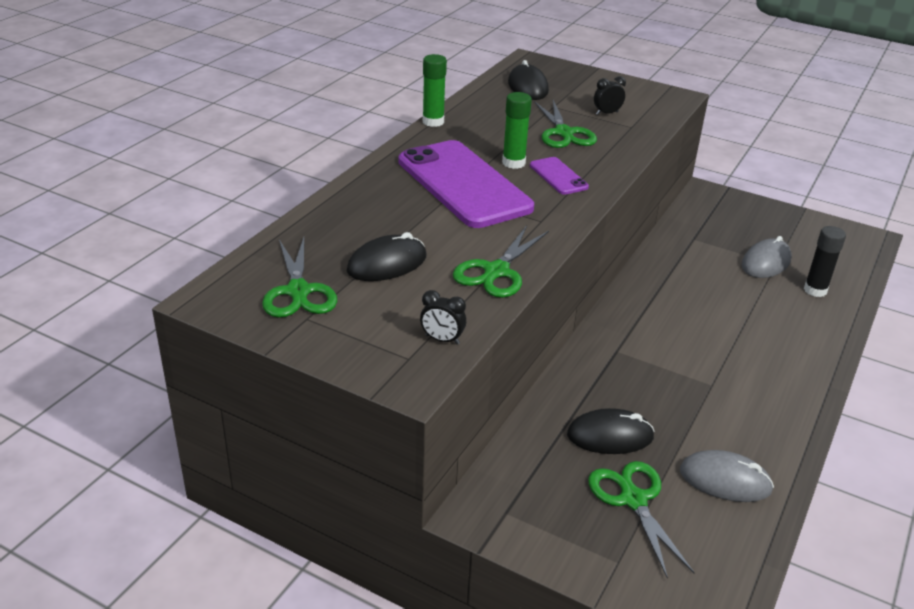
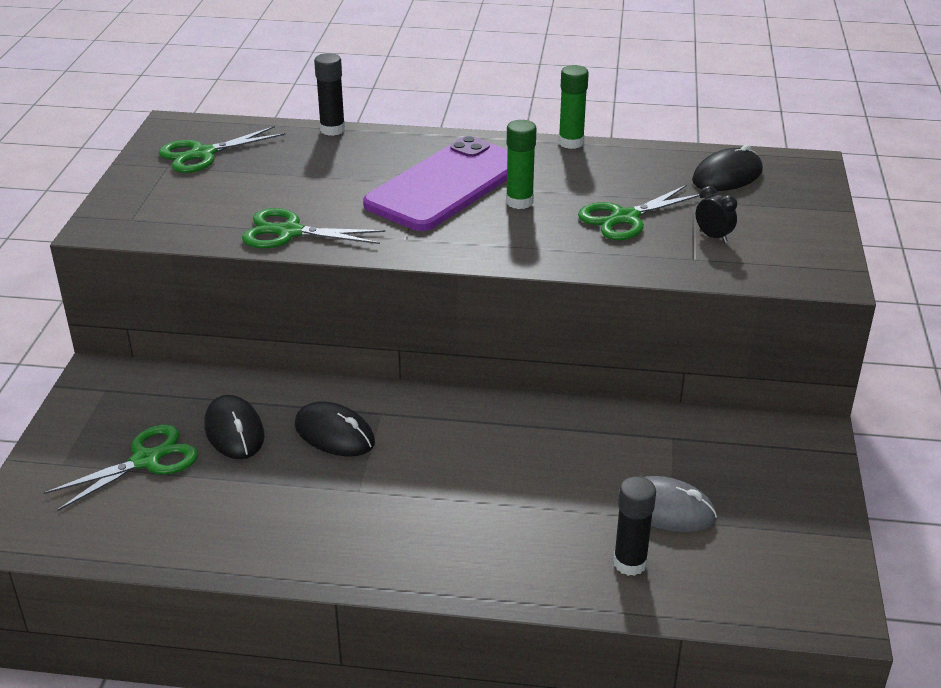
camera: 70 degrees right, 0 degrees up
black mouse [347,232,427,281] -> black mouse moved to [294,401,375,457]
black clock [420,290,466,345] -> none
purple phone [530,157,589,195] -> none
grey mouse [680,450,774,502] -> none
none -> black glue stick [314,53,345,136]

